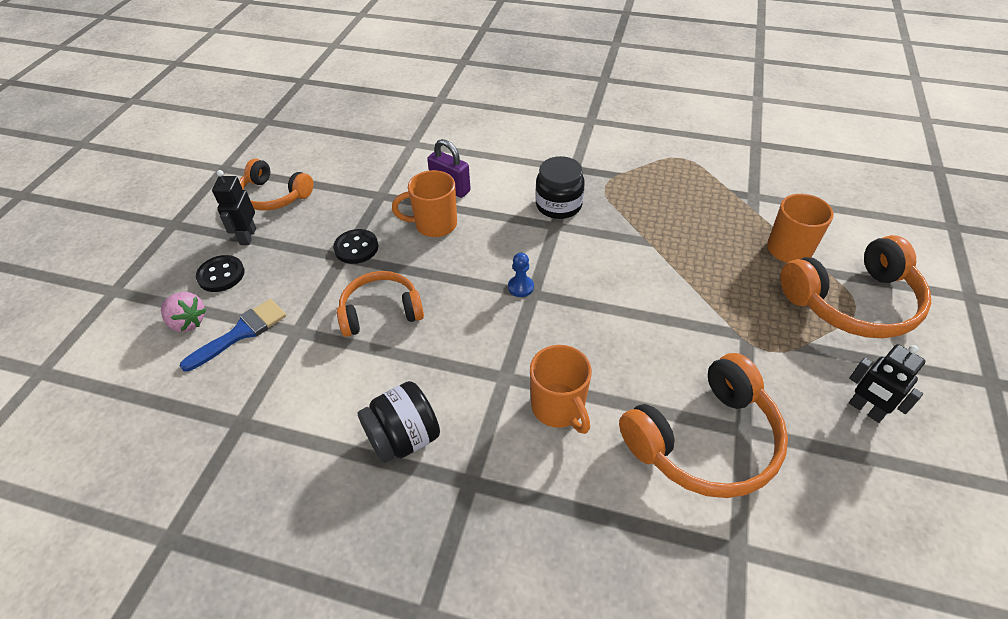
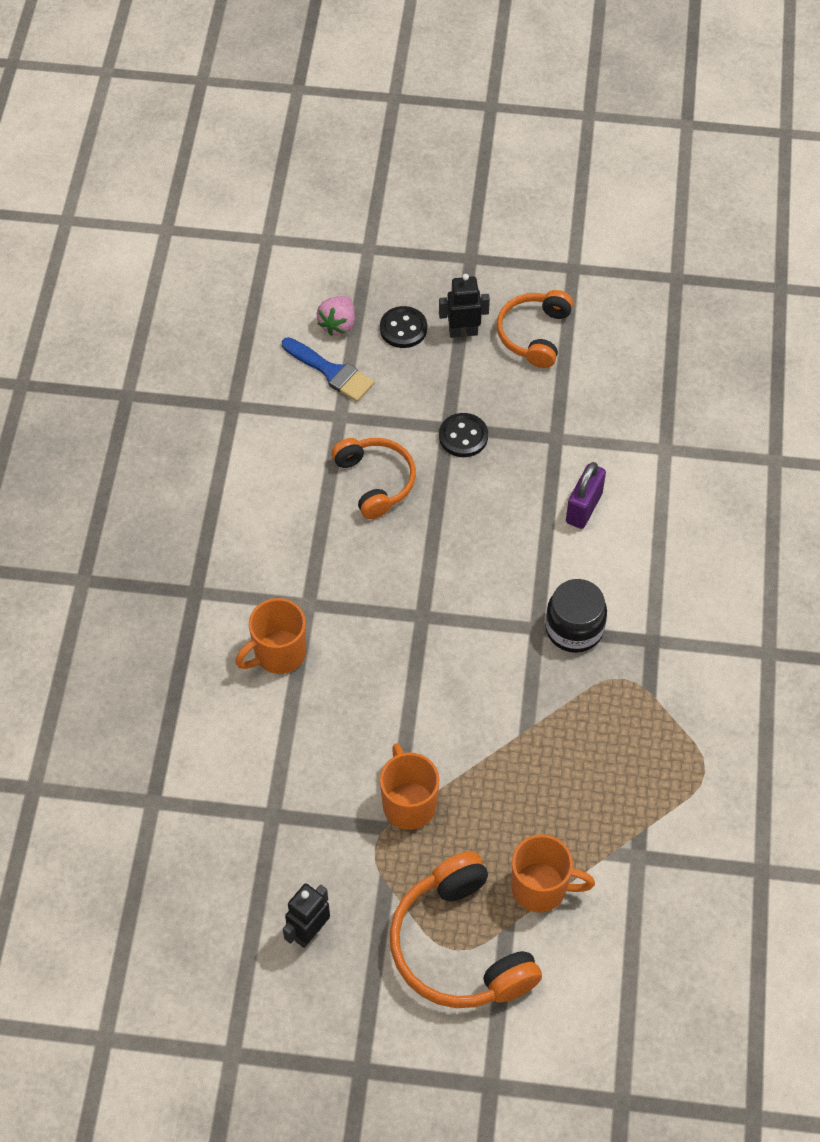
camera: 80 degrees right, 10 degrees up
black jar [358,381,440,463] -> none
orange mug [392,170,457,237] -> orange mug moved to [380,743,440,830]
blue pawn [508,253,534,297] -> none
orange headphones [619,353,788,498] -> none

